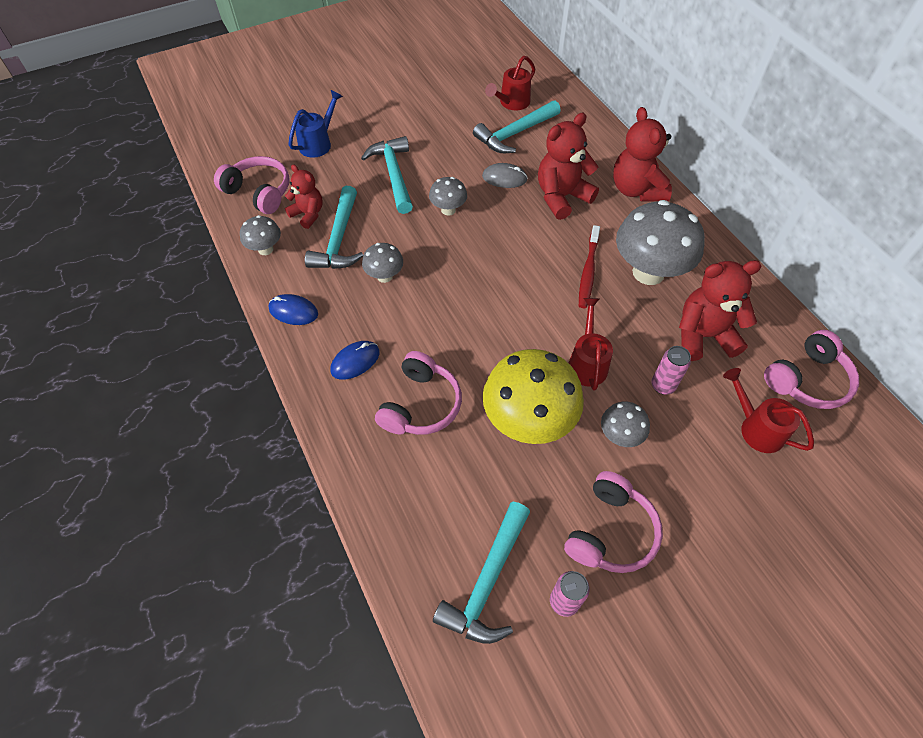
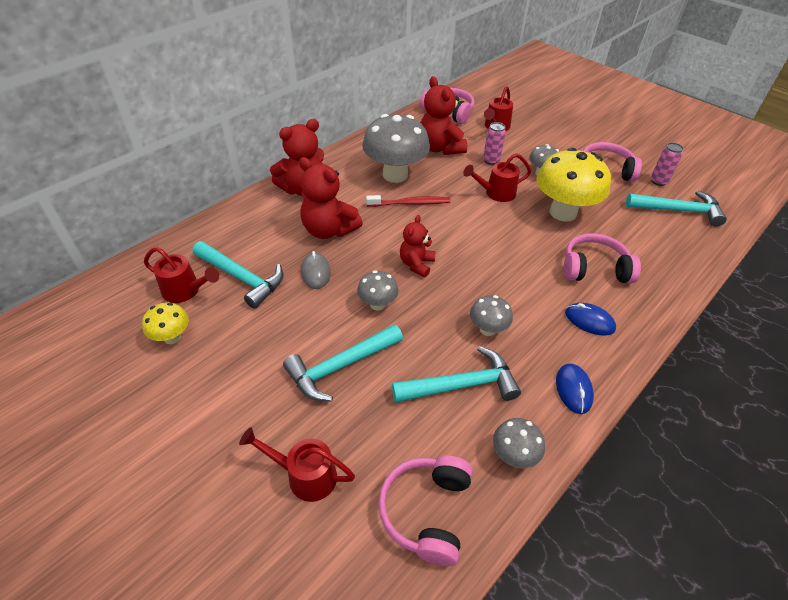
camera: 110 degrees left, 10 degrees down
red teddy bear [285,164,323,229] -> red teddy bear moved to [400,215,436,277]
blue watering can [288,90,343,158] -> red watering can [239,427,355,502]
none -> yellow mushroom [142,302,189,344]

